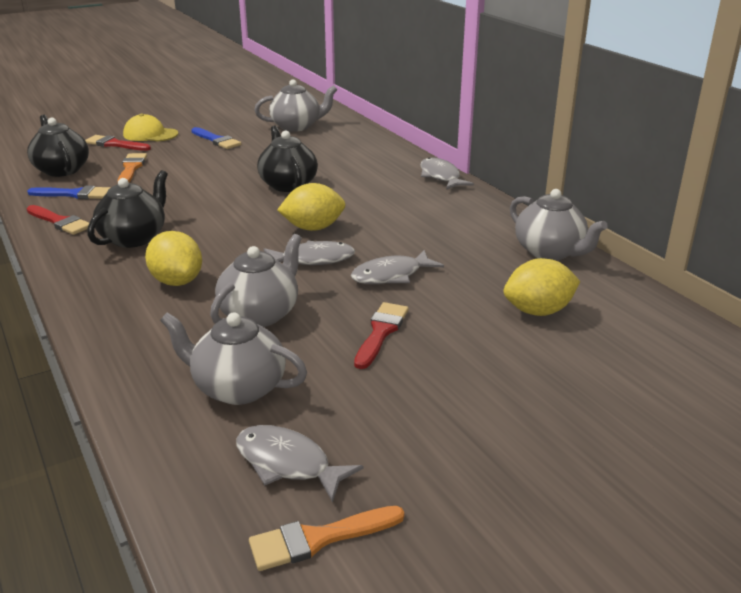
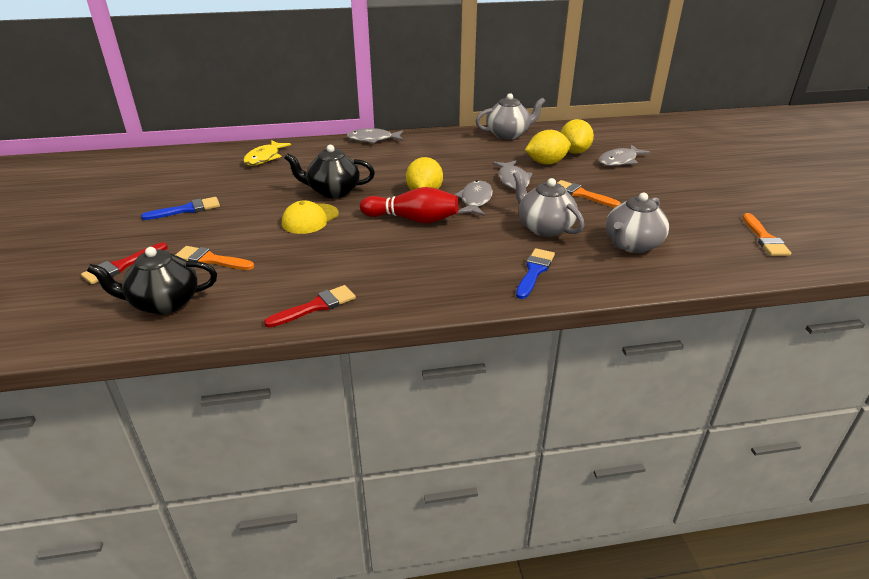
camera: 70 degrees left, 5 degrees up
blue brush [27,185,111,199] -> blue brush moved to [516,248,555,299]
black teapot [87,170,168,248] -> none
yellow cap [123,114,179,142] -> yellow cap moved to [282,200,339,234]
yellow lemon [145,231,202,286] -> yellow lemon moved to [525,130,571,164]
grey fish [236,425,363,503] -> grey fish moved to [599,144,650,166]
grey teapot [254,79,337,132] -> none
red brush [354,302,409,369] -> orange brush [557,180,621,207]
none -> yellow fish [243,140,291,165]
none -> red bowling pin [360,187,459,223]

